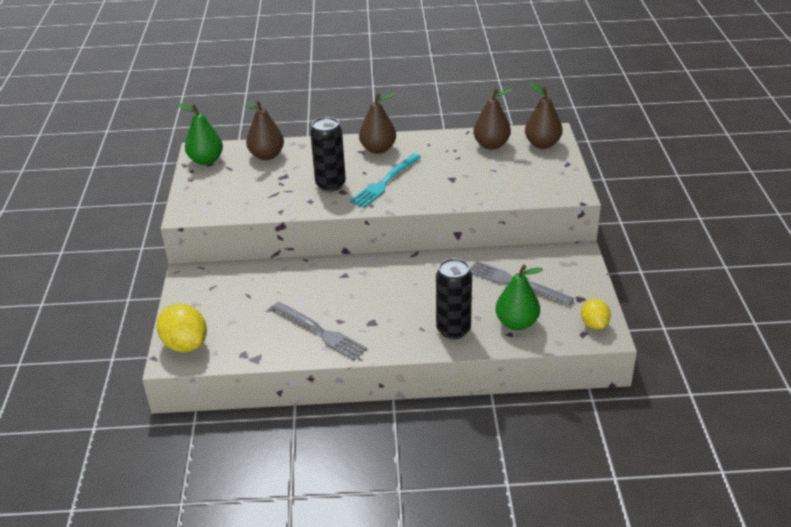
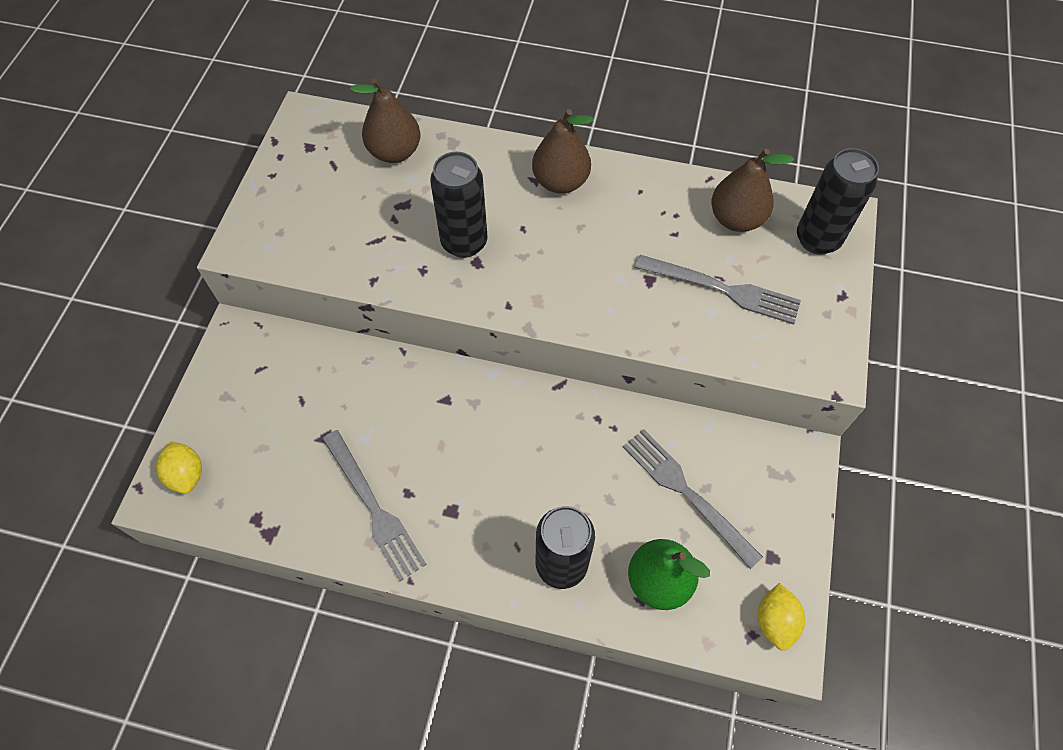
camera: 15 degrees right, 25 degrees up
yellow lemon [157,303,207,352] -> yellow lemon [156,441,202,494], size x0.62
green pear [177,103,223,165] -> none
turquoise fork [350,154,421,208] -> none
brown pear [525,82,563,149] -> black can [797,148,879,254]
none -> grey fork [635,255,801,325]

